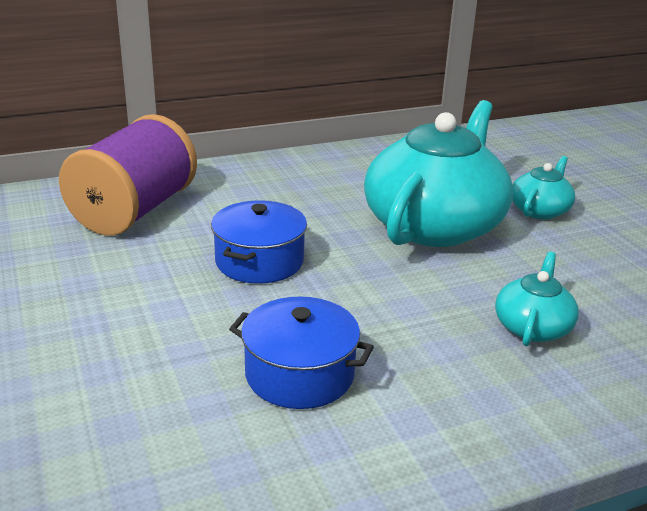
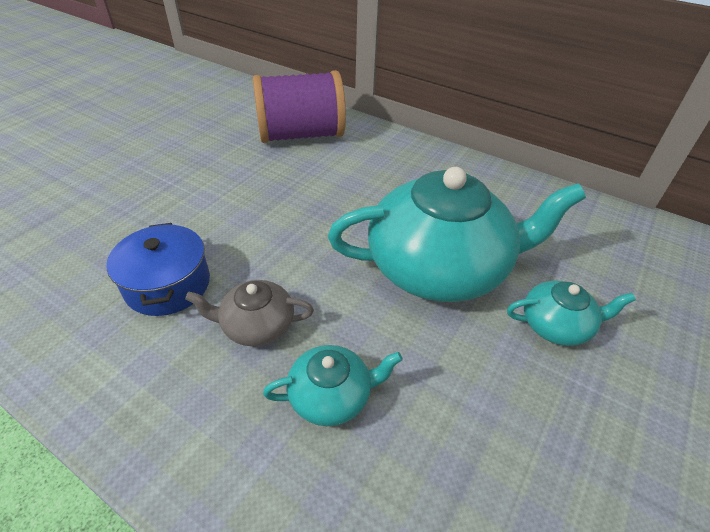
camera: 55 degrees right, 15 degrees up
blue pot [211,200,307,284] -> none
none -> grey teapot [185,280,314,346]

